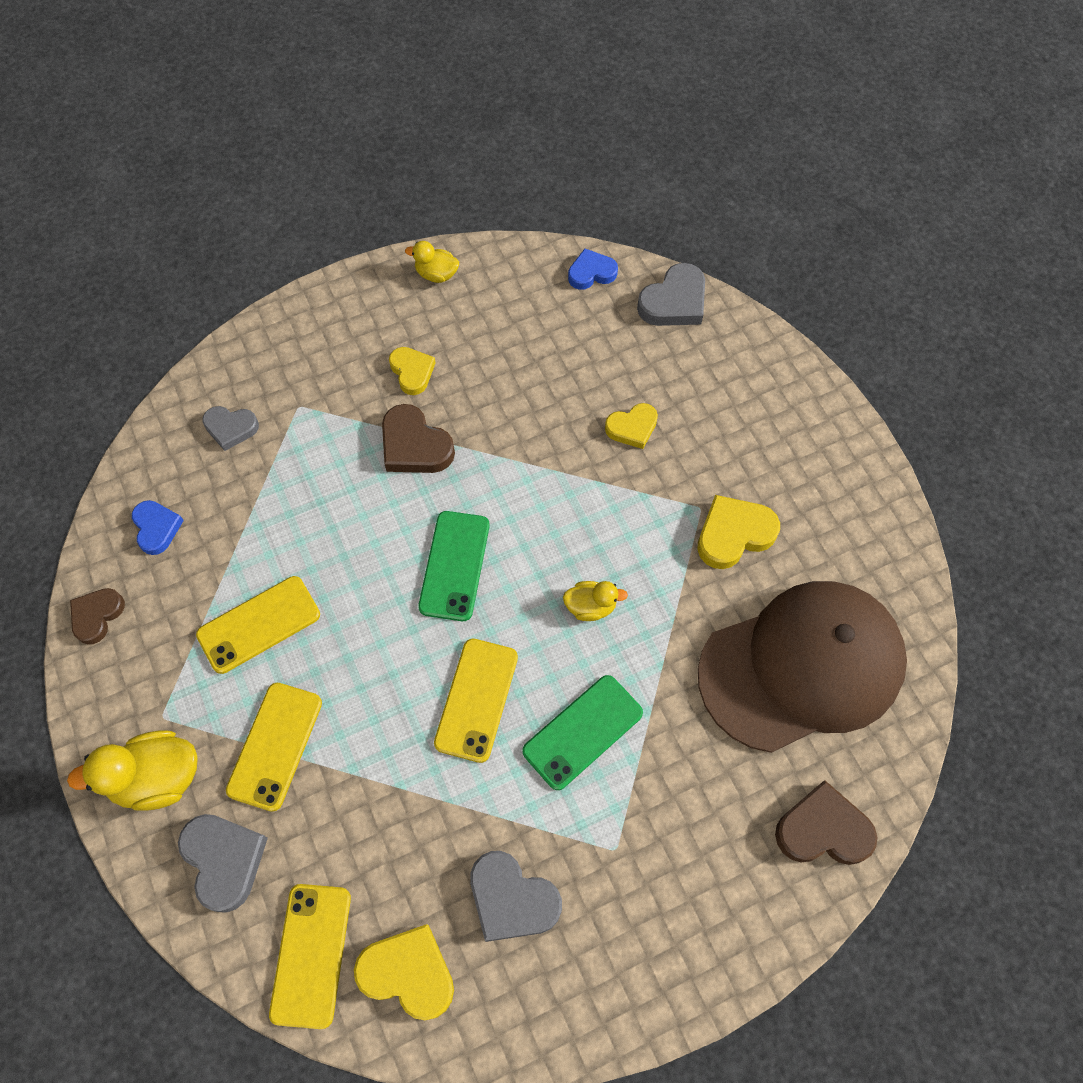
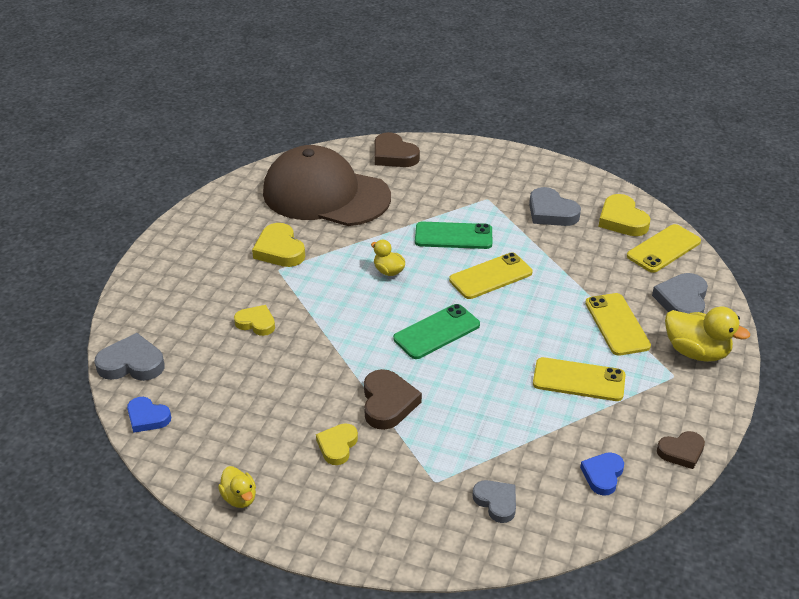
camera: 135 degrees left, 25 degrees down
yellow phone [226,683,322,812] -> yellow phone turned 75 degrees counterclockwise [585,293,651,356]
grey heart [470,851,562,942] -> grey heart turned 150 degrees clockwise [529,187,581,226]
yellow heart [697,495,780,569] -> yellow heart turned 45 degrees clockwise [252,223,305,267]

